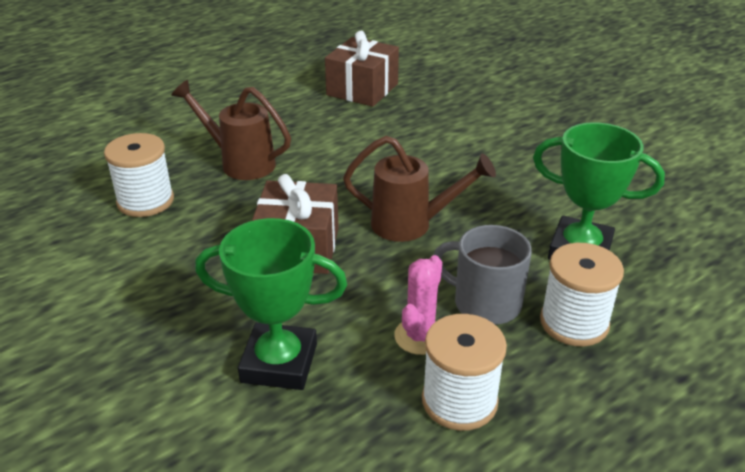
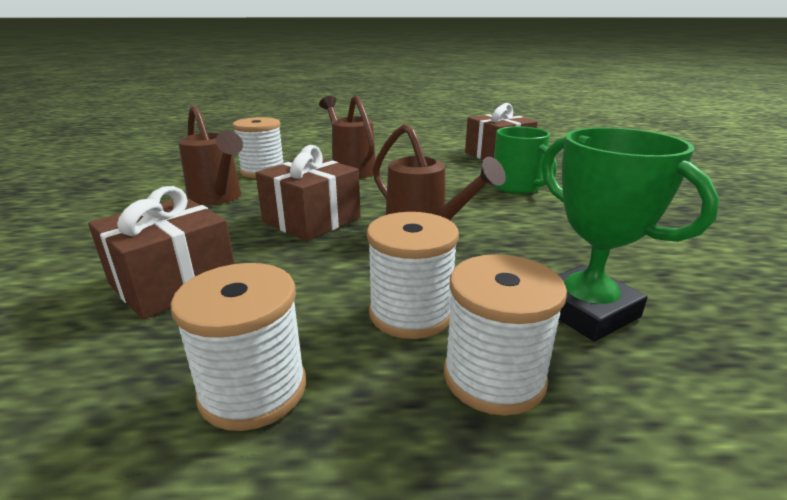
camera: 35 degrees right, 10 degrees down
green trophy [195,218,347,390] -> brown gift [88,186,235,319]
pink cactus [394,255,442,355] -> none
grey mug [434,225,532,325] -> white spool [367,212,459,339]
none -> brown watering can [178,105,243,205]
none -> green mug [493,126,557,194]

